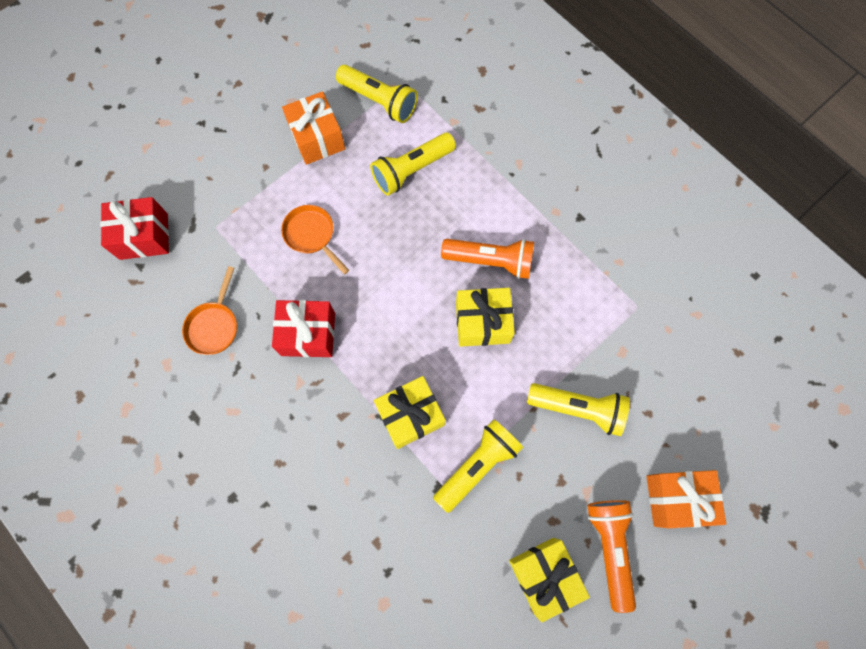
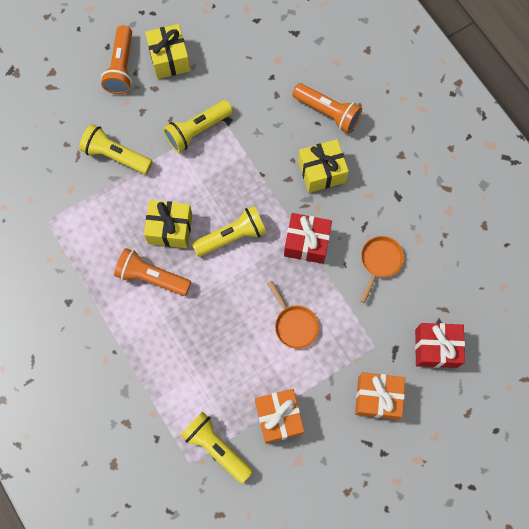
camera: 170 degrees left, 0 degrees up
yellow flashlight [370,133,456,196] -> yellow flashlight moved to [192,206,267,257]
yellow gift [374,376,446,449] -> yellow gift moved to [298,139,349,193]
orange gift [646,470,726,528] -> orange gift moved to [355,372,405,420]
none -> orange flashlight [292,83,362,133]

